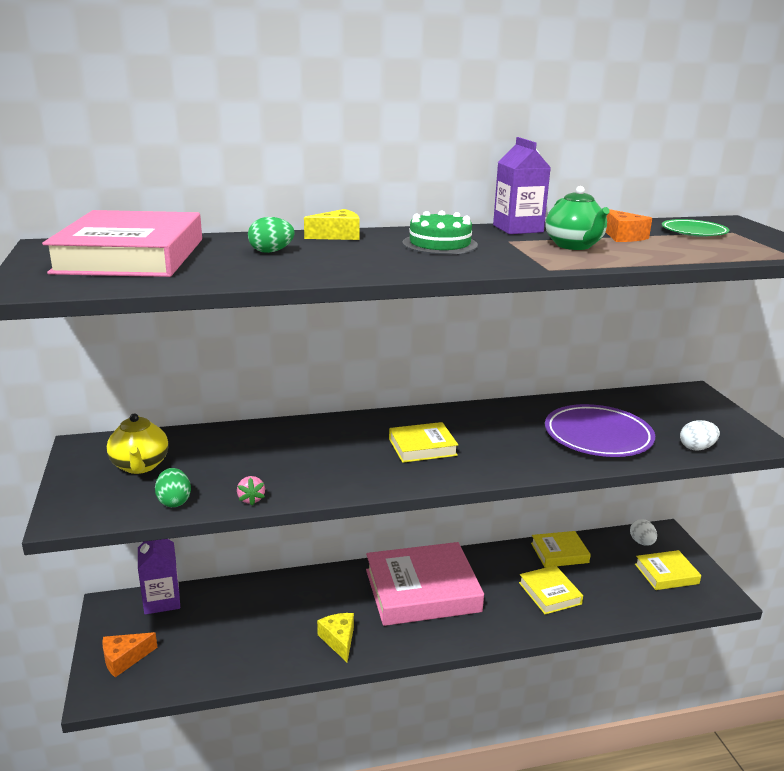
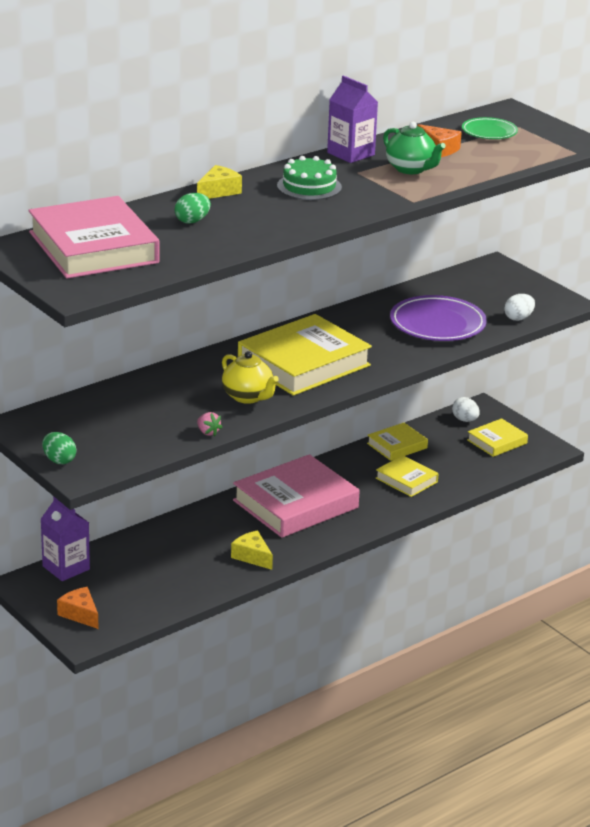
camera: 25 degrees left, 5 degrees up
orange cheese [102,632,158,677] -> orange cheese turned 105 degrees clockwise [57,587,99,629]
yellow teapot [107,414,169,474] -> yellow teapot moved to [222,351,279,404]
green egg [155,468,191,507] -> green egg moved to [42,432,76,464]
yellow book [389,422,458,463] -> yellow book [238,314,372,396], size x1.97

